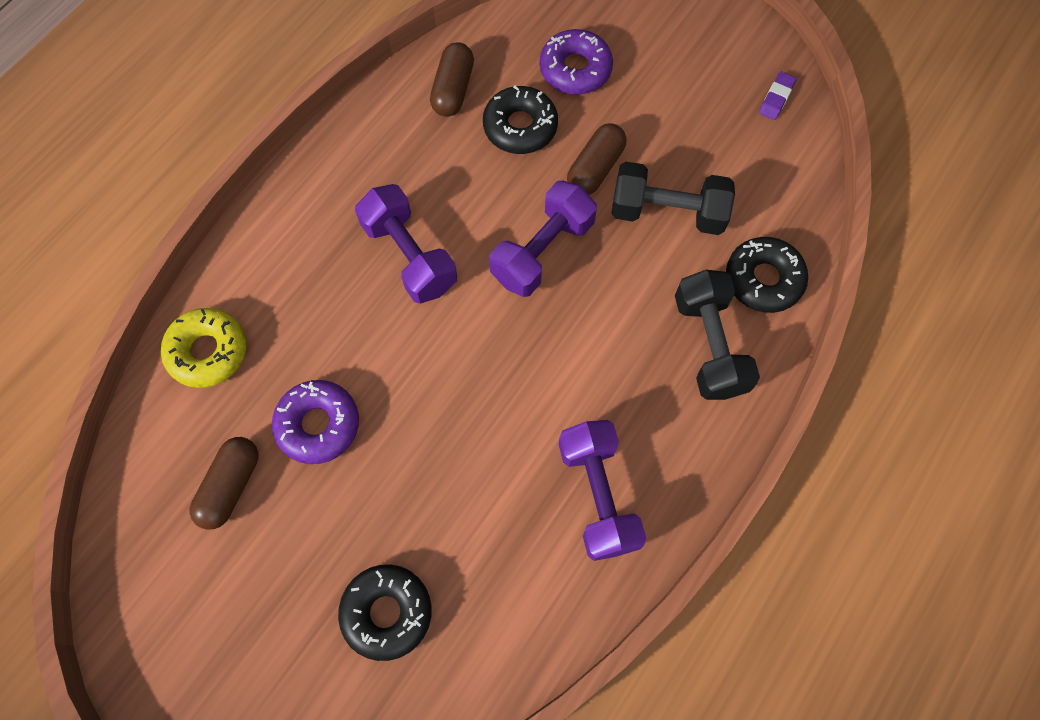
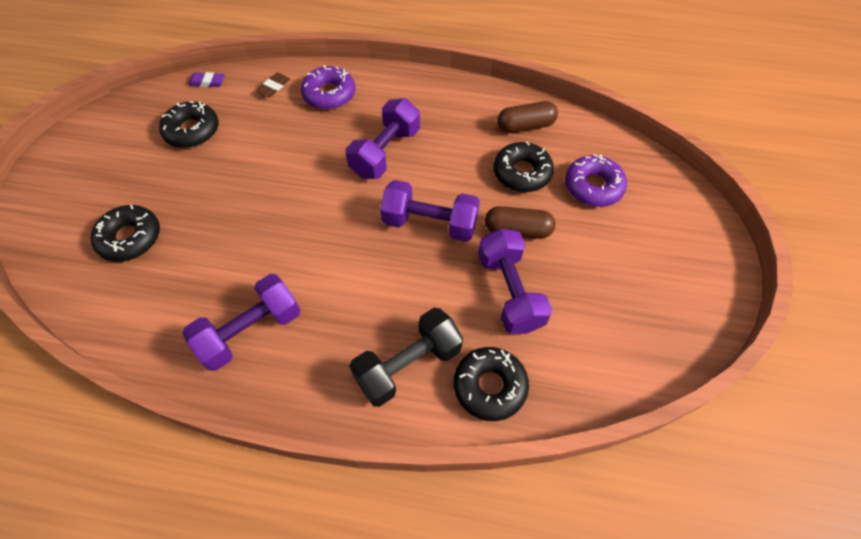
camera: 65 degrees right, 10 degrees down
yellow donut [161,308,247,388] -> brown eraser [256,73,290,97]
brown capsule [190,437,259,530] -> black donut [159,101,219,148]
purple donut [272,380,359,464] -> purple donut moved to [301,65,356,110]
black dumbbell [611,162,735,235] -> purple dumbbell [478,229,552,334]
purple eraser [759,72,796,120] -> purple eraser moved to [188,72,225,87]

